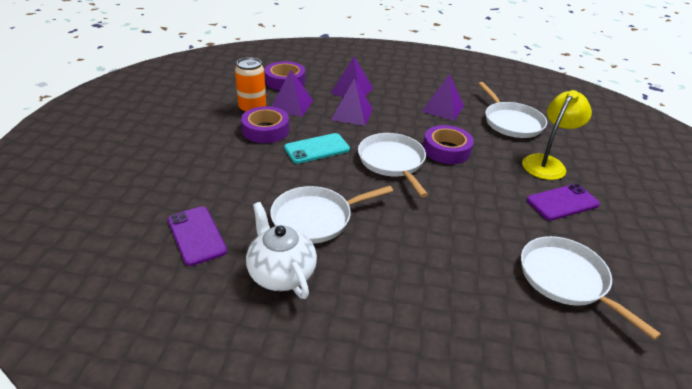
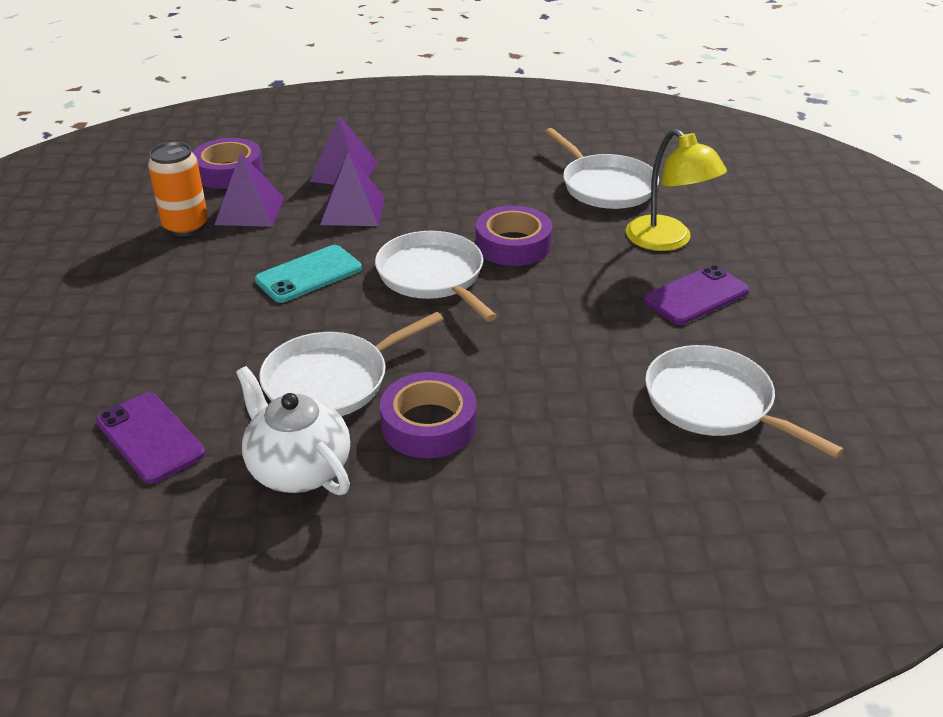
camera: 10 degrees left, 0 degrees up
purple tape [241,106,289,143] -> purple tape moved to [380,372,477,458]
purple pyramid [421,74,464,121] -> none
yellow lamp [522,90,592,180] -> yellow lamp turned 120 degrees clockwise [626,129,727,251]

